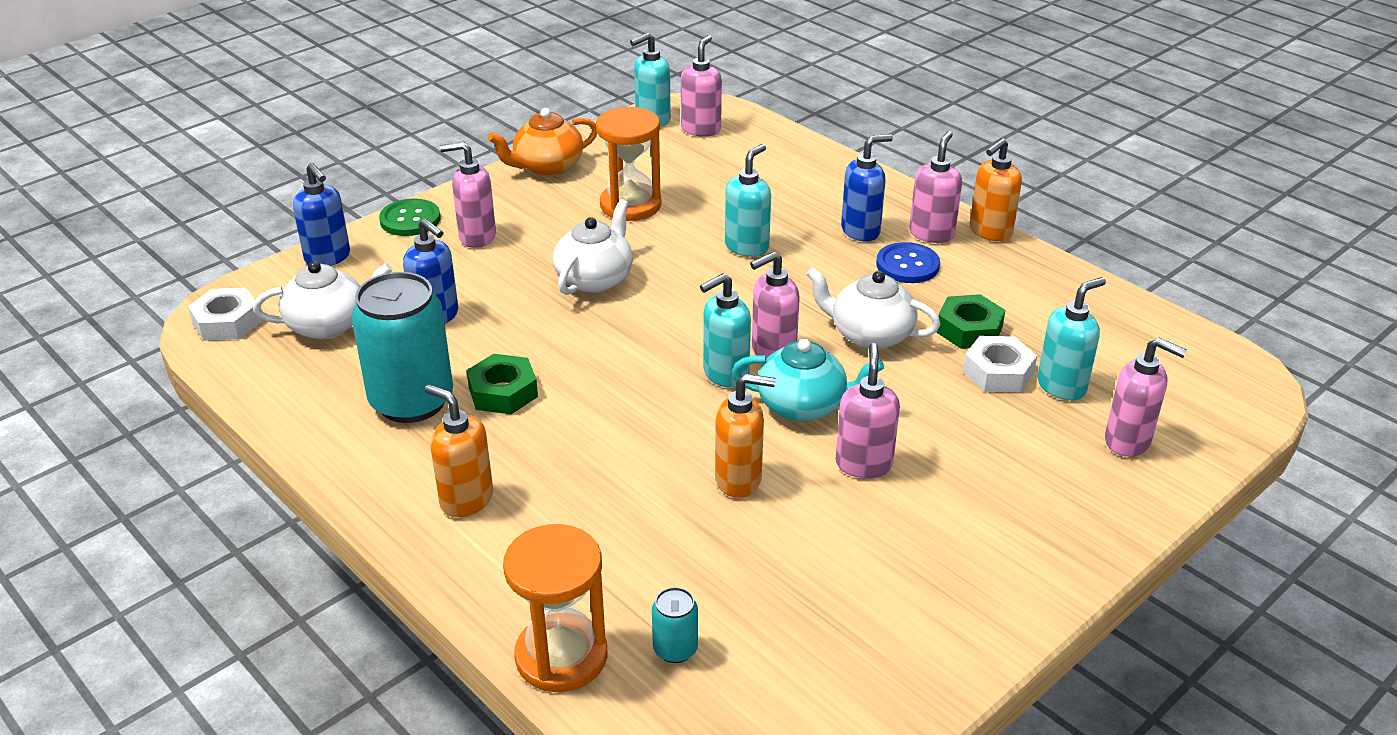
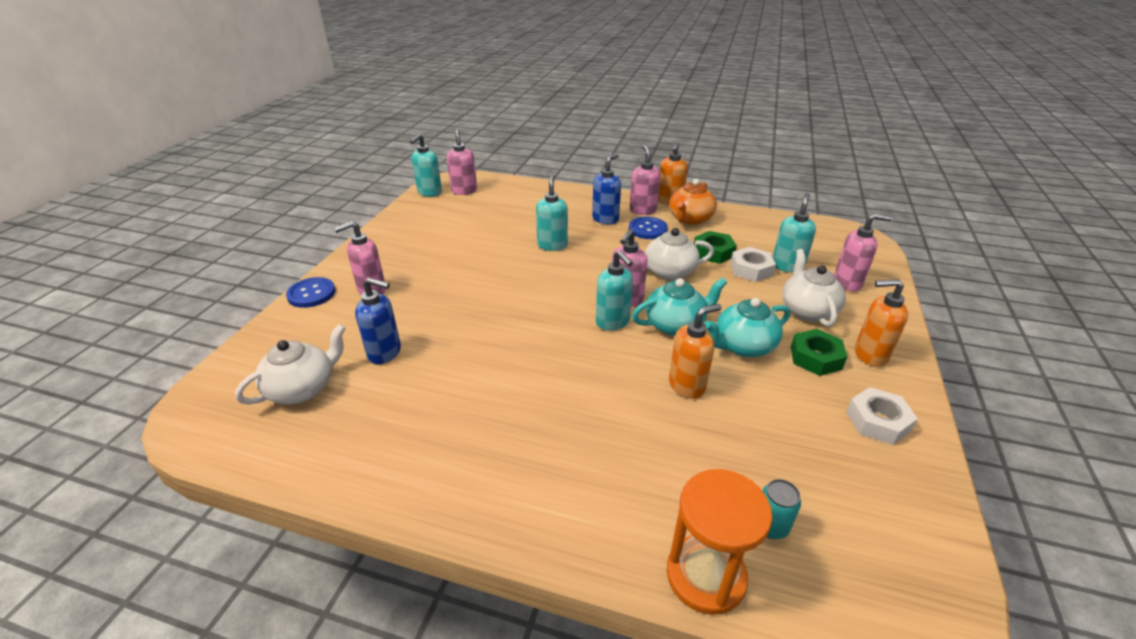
camera: 30 degrees left, 0 degrees up
white nut [188,288,261,341] -> white nut moved to [846,387,918,445]
blue soap dispenser [293,163,350,266] -> none
turquoise can [351,272,453,423] -> none
green button [379,198,441,236] -> blue button [286,277,335,308]
orange soap dispenser [425,384,493,517] -> orange soap dispenser moved to [855,279,908,367]
green nut [466,354,538,414] -> green nut moved to [791,329,847,376]
orange teapot [488,108,597,176] -> orange teapot moved to [669,179,717,225]
white teapot [553,199,633,295] -> white teapot moved to [782,249,846,327]
orange hourglass [596,107,662,221] -> none
turquoise soap dispenser [700,273,751,388] -> turquoise soap dispenser turned 60 degrees counterclockwise [596,250,633,331]
pink soap dispenser [836,343,900,478] -> turquoise teapot [704,298,790,357]

